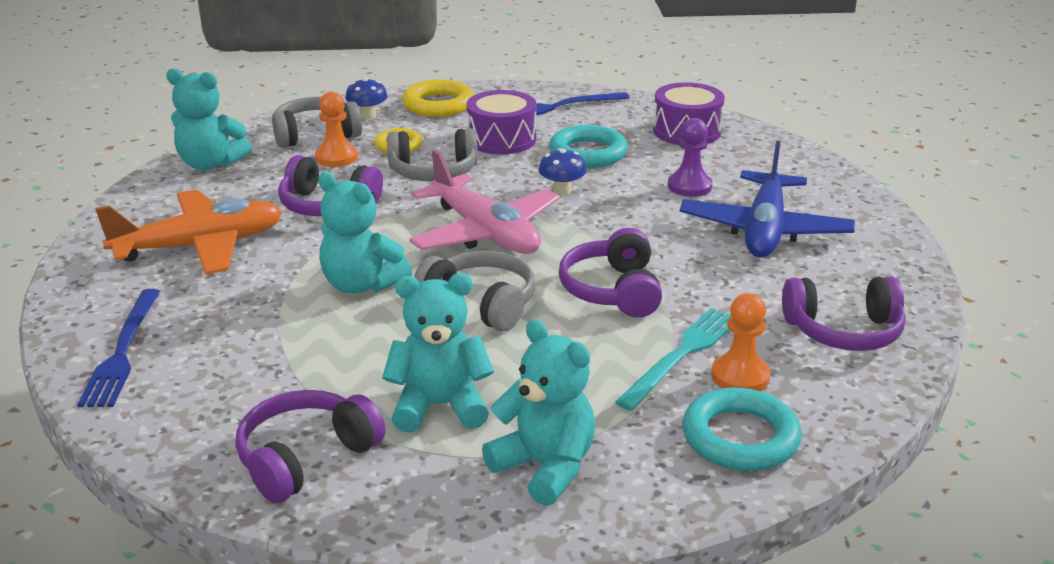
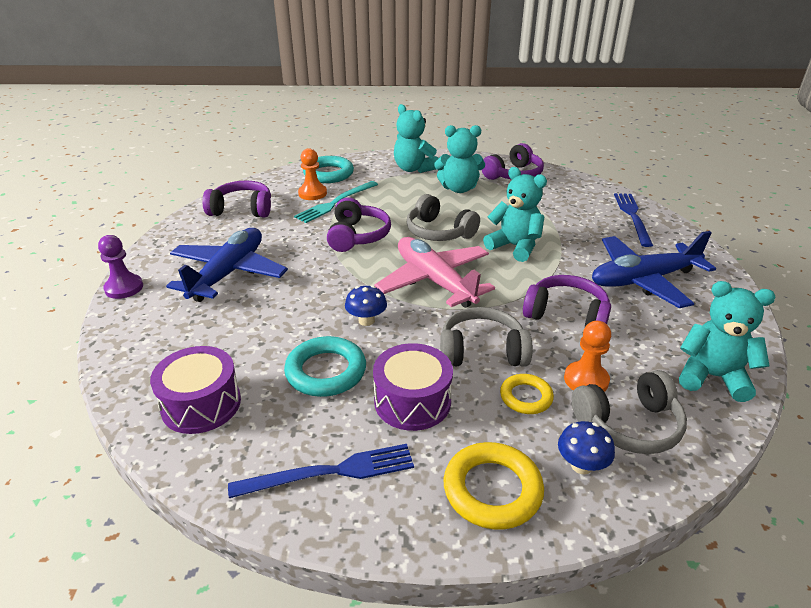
camera: 175 degrees left, 5 degrees up
orange plane [95,189,282,275] -> blue plane [592,231,716,308]
purple pawn [668,118,712,197] -> purple pawn moved to [98,235,143,299]

